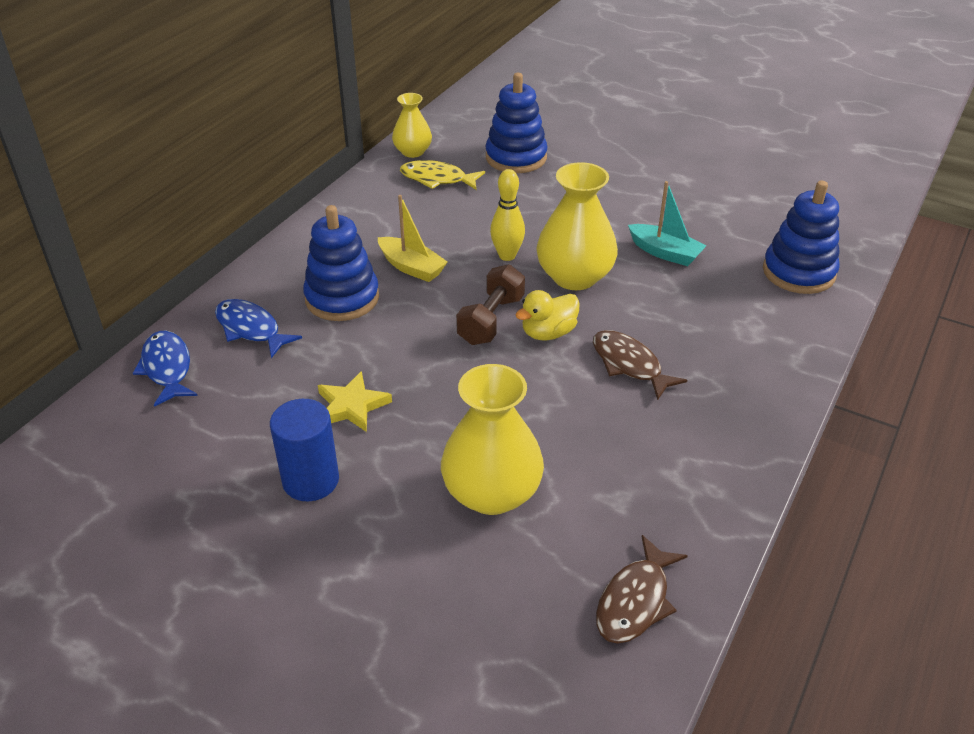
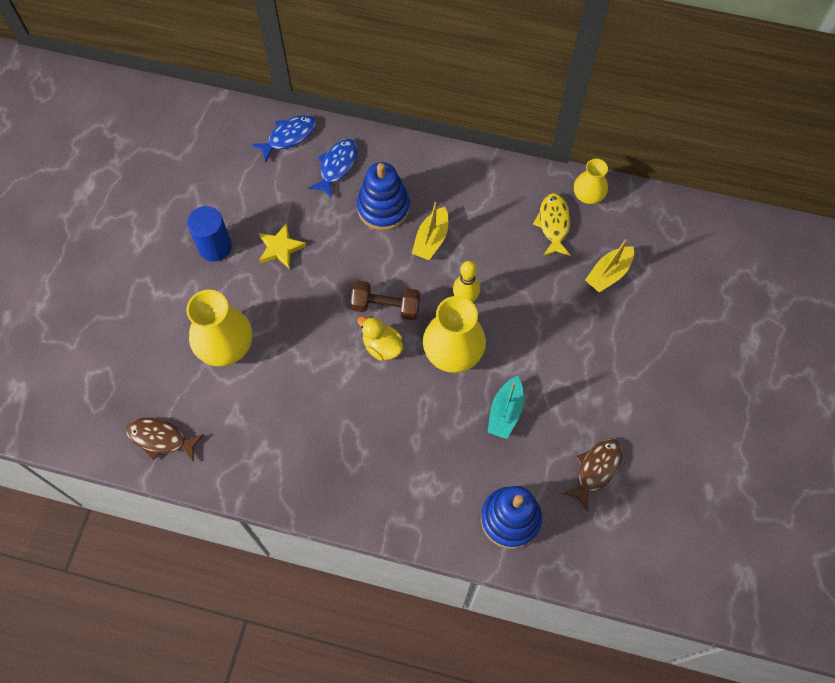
camera: 75 degrees right, 25 degrees up
blue stacking toy [485,73,547,173] -> yellow boat [585,239,634,293]
brown fish [593,330,687,400] -> brown fish moved to [562,439,623,511]

